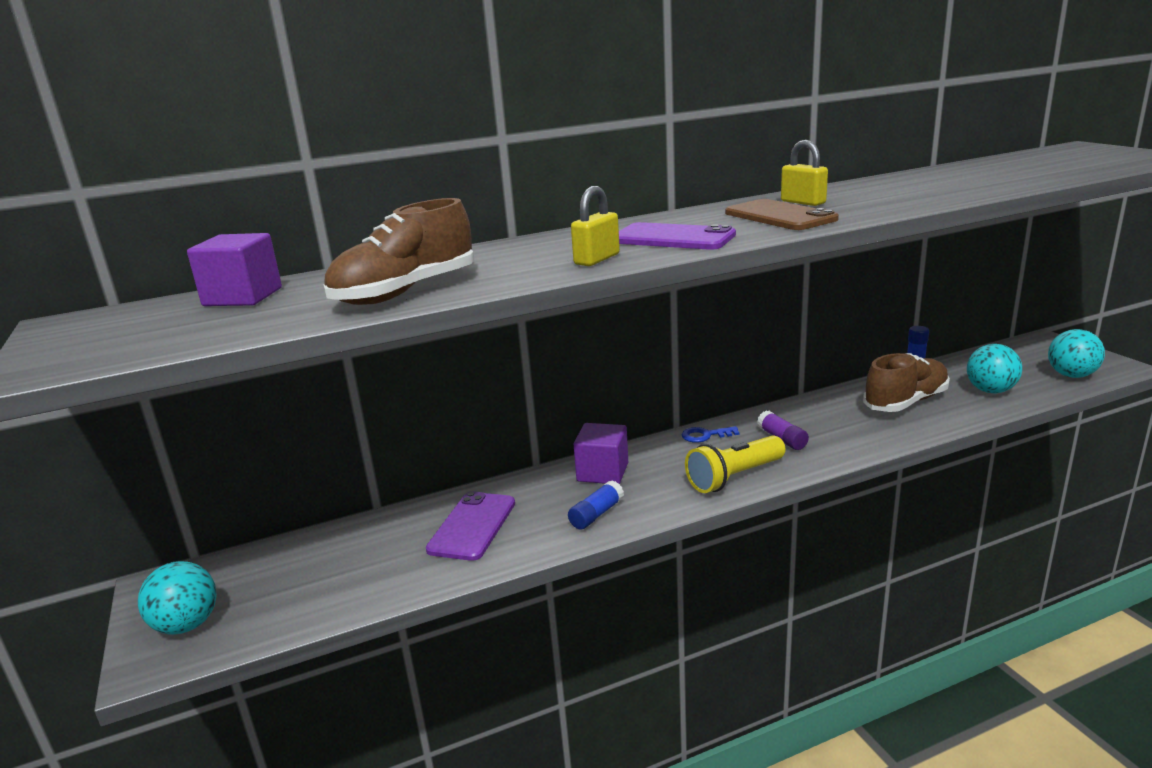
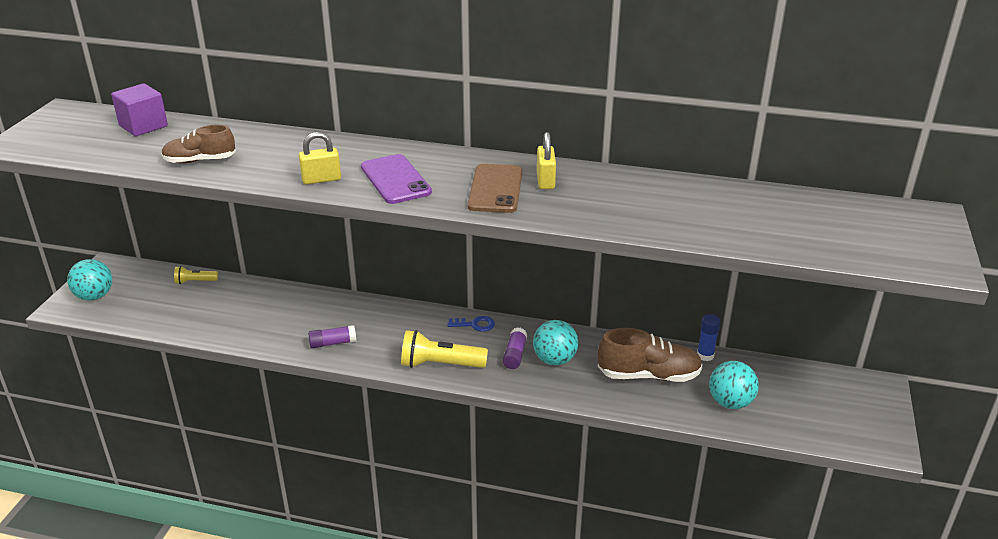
camera: 35 degrees right, 10 degrees up
brown shoe [323,198,475,305] -> brown shoe [161,125,236,164], size x0.66
purple phone [426,491,515,561] -> none
blue glue stick [568,480,624,530] -> purple glue stick [308,325,356,348]
purple cube [574,423,628,484] -> none
blue key [681,426,739,443] -> blue key turned 150 degrees clockwise [447,316,495,332]
turquoise ball [1048,329,1105,378] -> turquoise ball moved to [533,320,578,365]
none -> yellow flashlight [174,266,218,284]

